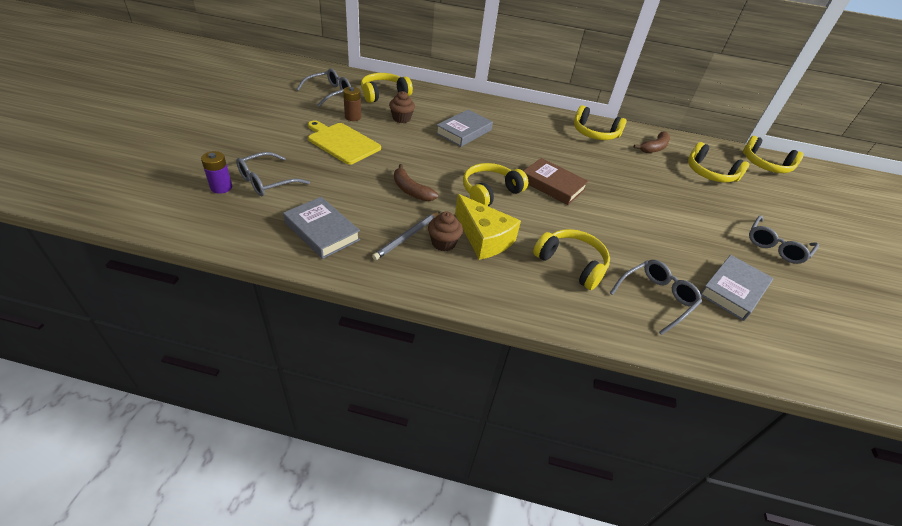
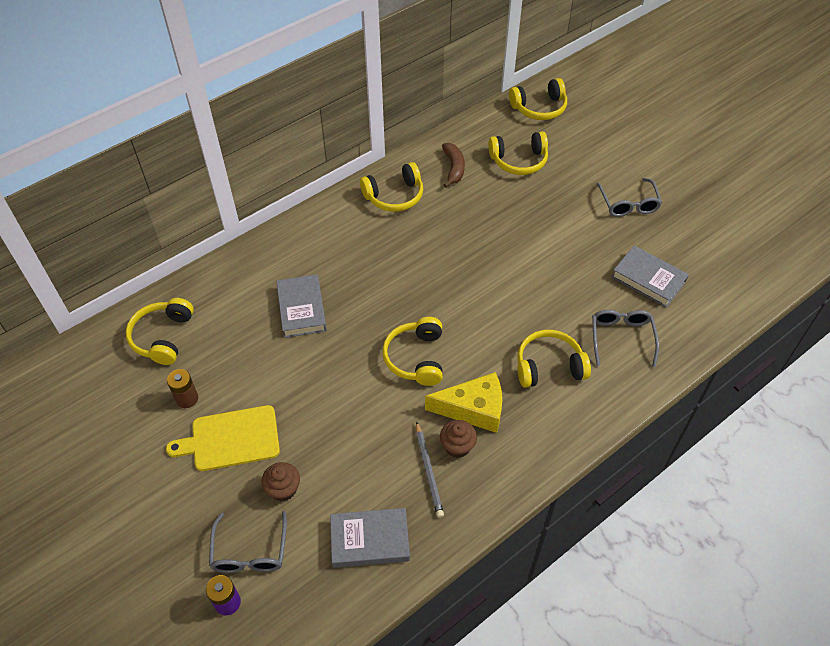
camera: 45 degrees left, 10 degrees up
grey glasses [297,69,351,107] -> none
brown cupcake [389,91,415,123] -> brown cupcake moved to [261,462,300,501]
brown banana [394,164,438,201] -> none
brown book [524,158,589,205] -> none
grey book [700,255,773,321] -> grey book turned 45 degrees counterclockwise [612,246,689,307]

